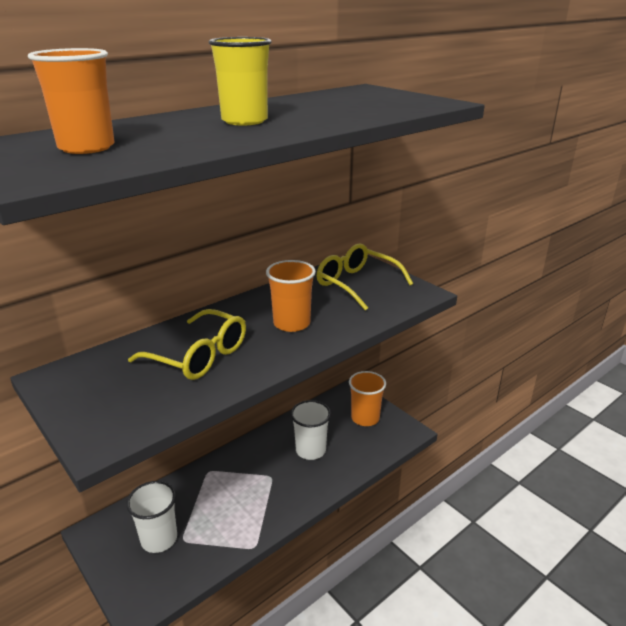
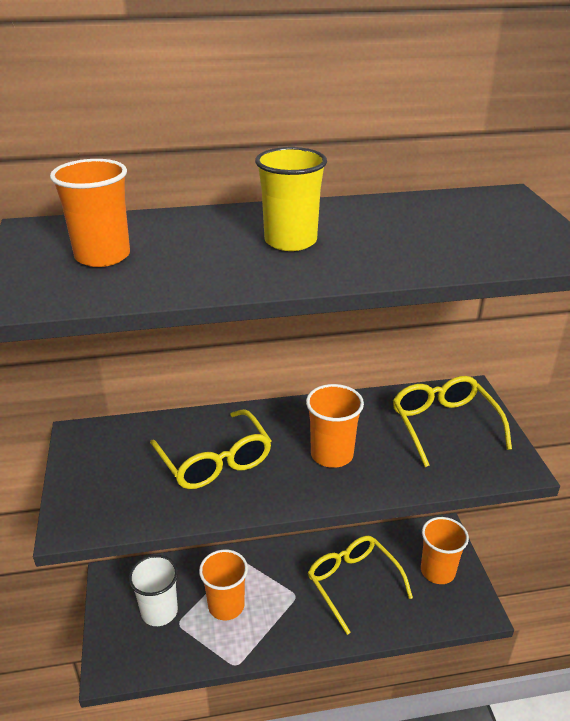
camera: 30 degrees right, 5 degrees up
white cup [291,400,331,460] -> yellow glasses [308,536,413,635]
none -> orange cup [199,549,248,620]

